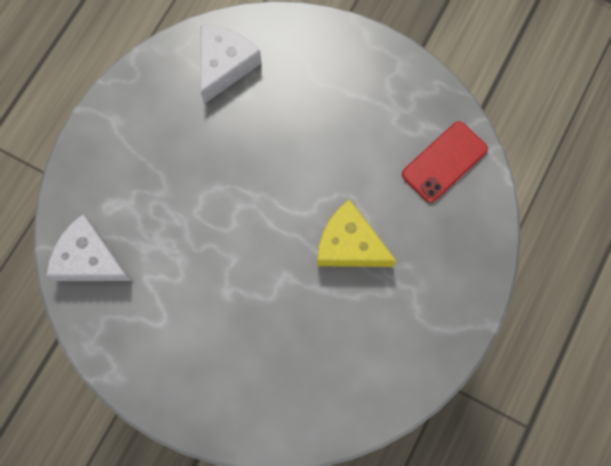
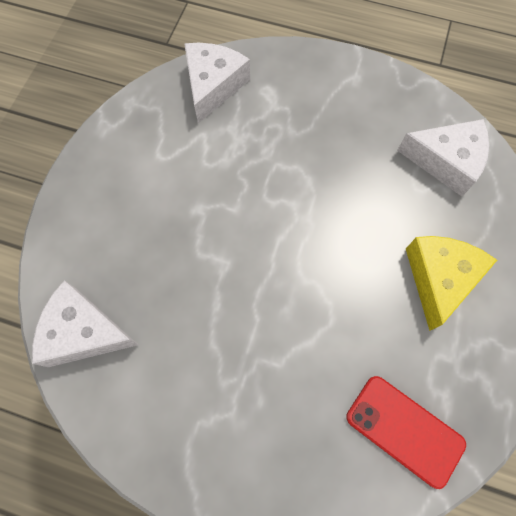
camera: 80 degrees right, 5 degrees down
yellow cheese [317,199,396,267] -> yellow cheese moved to [406,236,497,331]
none -> white cheese [32,280,138,367]

